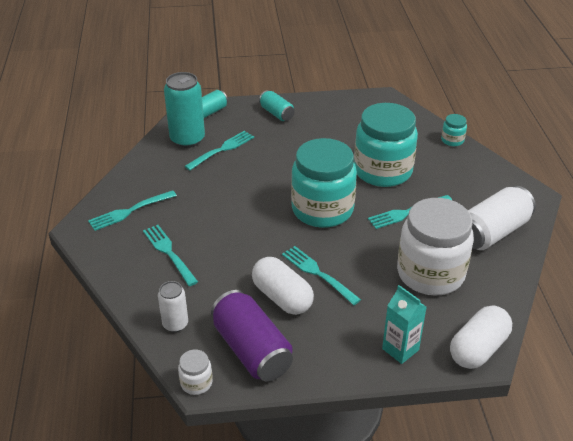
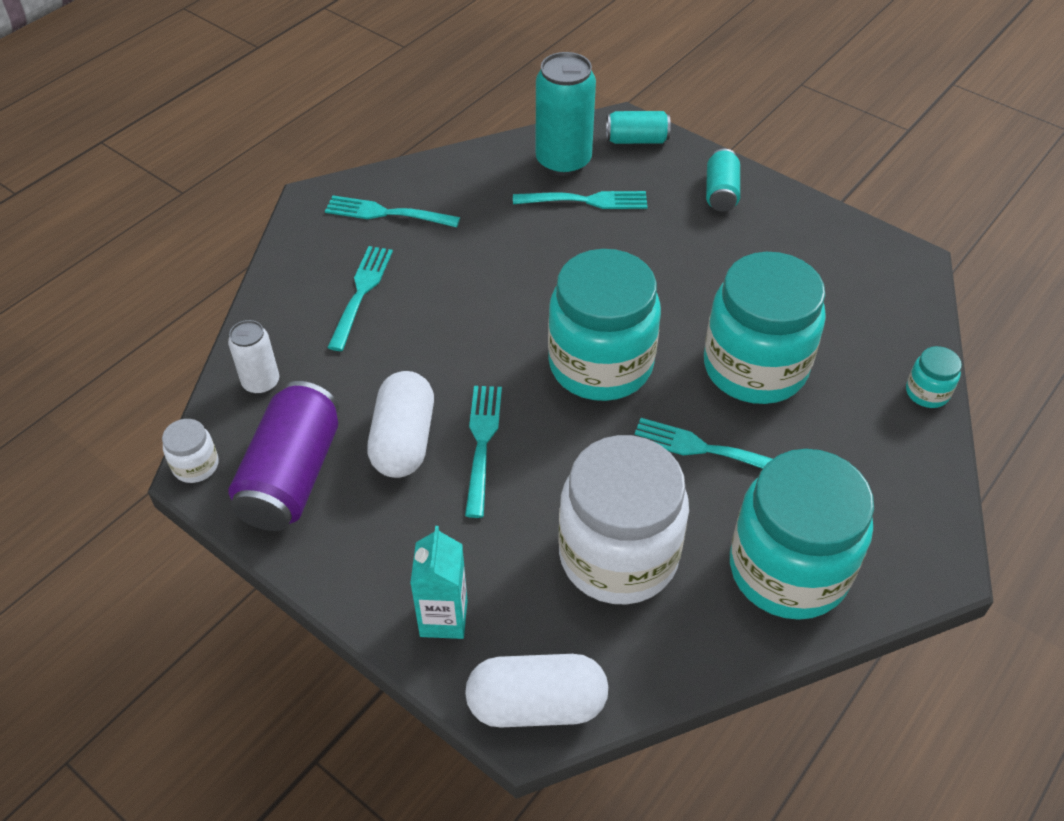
camera: 45 degrees right, 10 degrees up
white can [468,186,536,250] -> turquoise jar [730,449,874,620]

